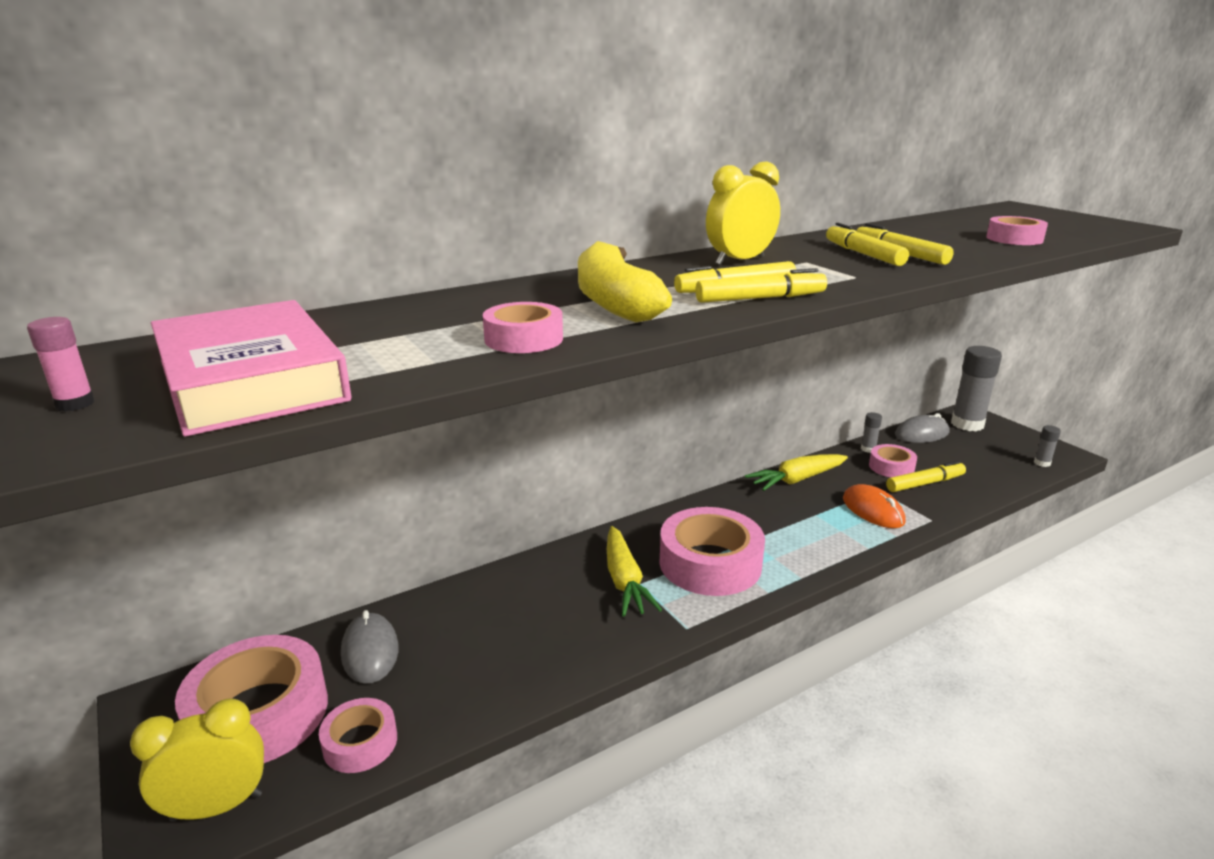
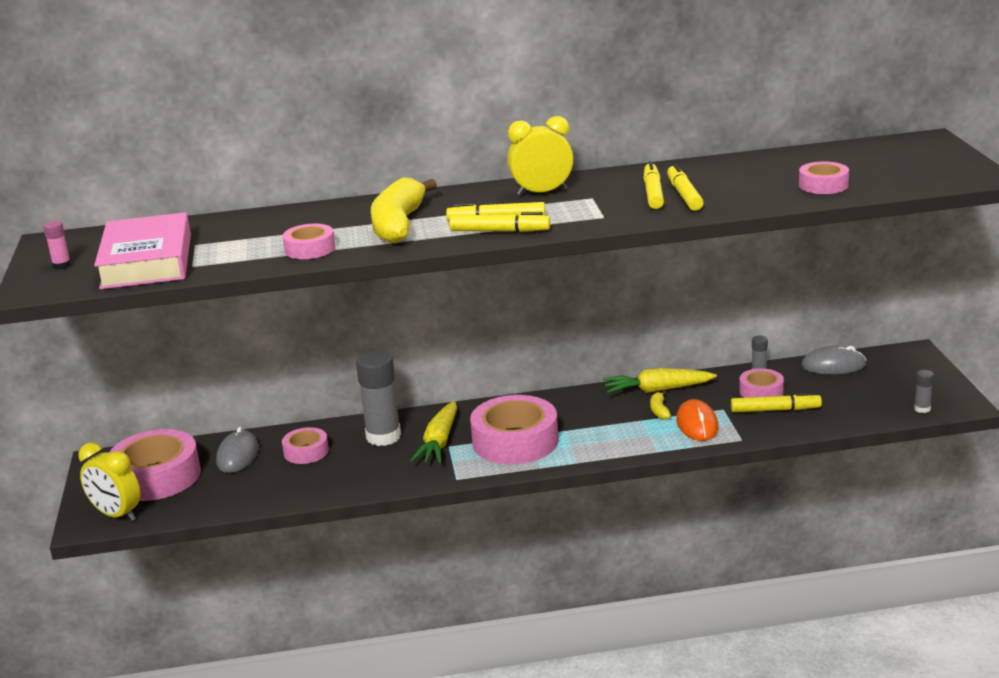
camera: 25 degrees right, 0 degrees up
yellow clock [130,699,264,822] -> yellow clock turned 150 degrees counterclockwise [78,442,141,521]
pink tape [319,698,397,773] -> pink tape moved to [282,427,329,464]
grey glue stick [951,346,1002,431] -> grey glue stick moved to [356,350,401,446]
none -> yellow banana [650,391,671,420]

